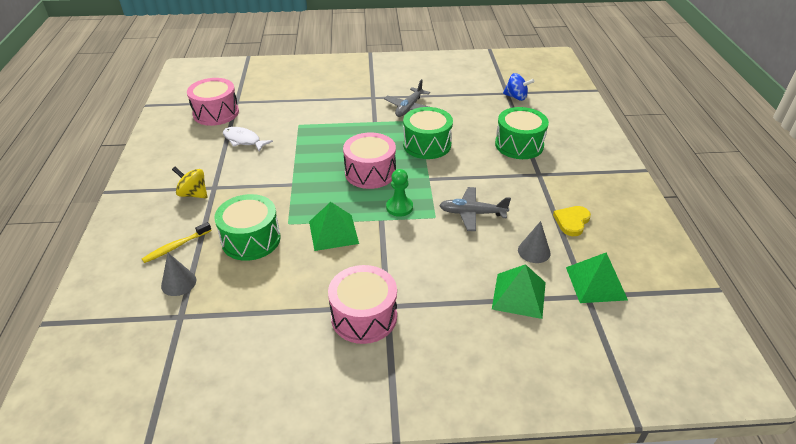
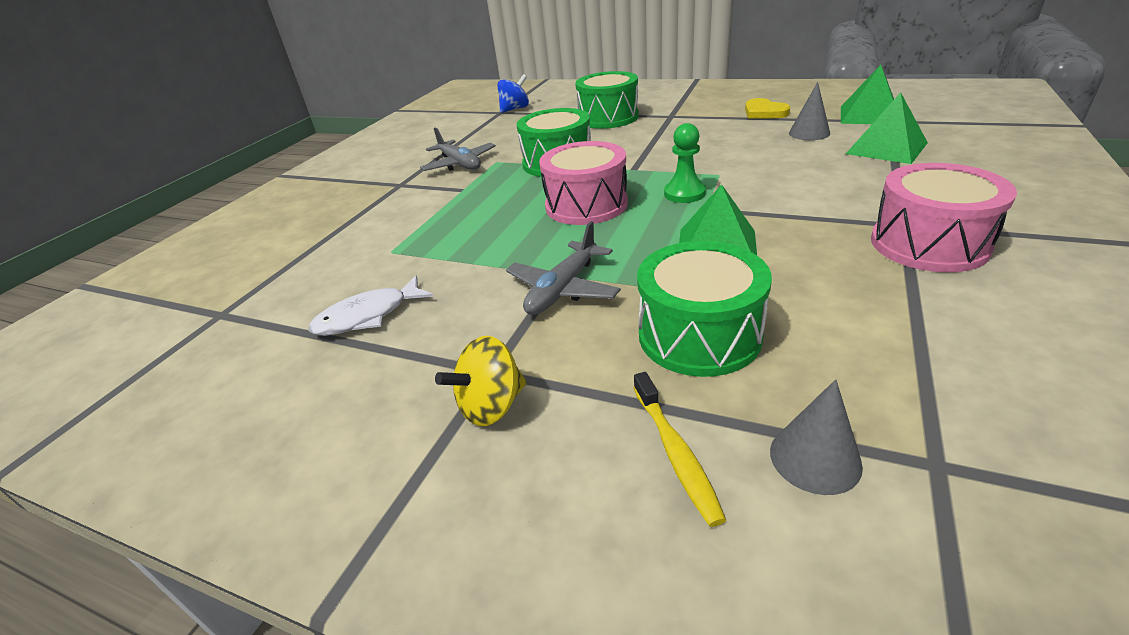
camera: 60 degrees left, 5 degrees down
pink drum [187,78,239,126] -> none
grey plane [439,187,511,231] -> grey plane moved to [506,221,621,315]

